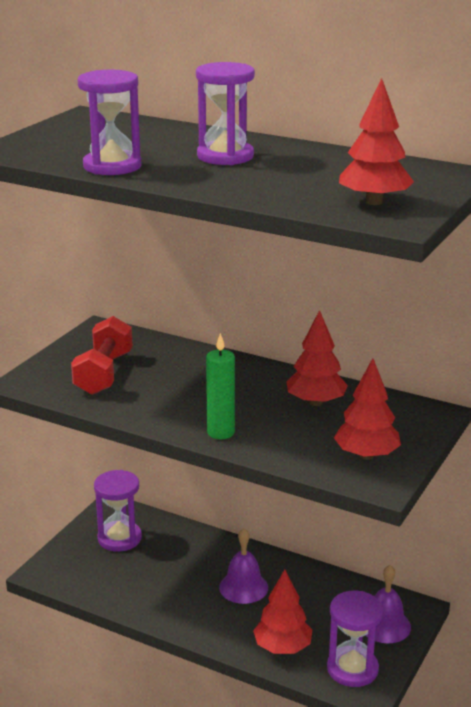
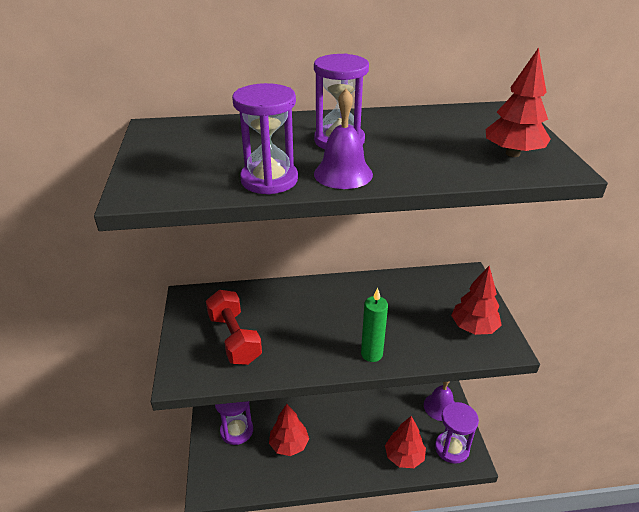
camera: 35 degrees left, 10 degrees up
purple bell [219,528,268,604] -> purple bell moved to [314,89,373,189]
red tree [286,310,348,406] -> red tree moved to [269,404,309,456]

